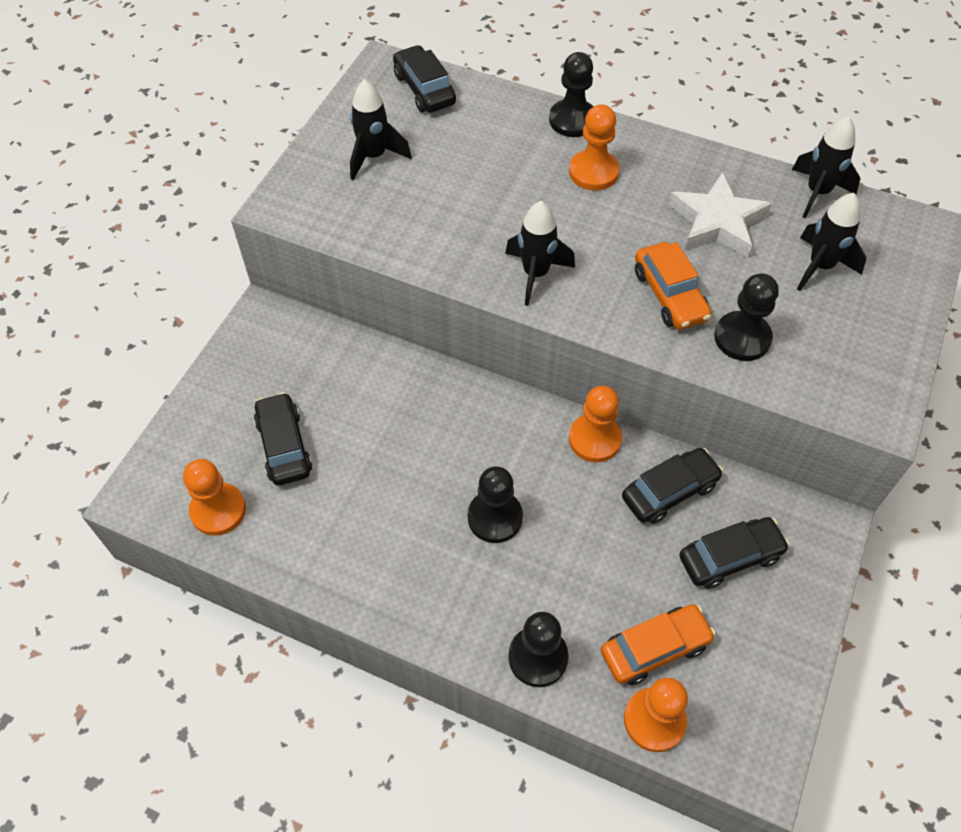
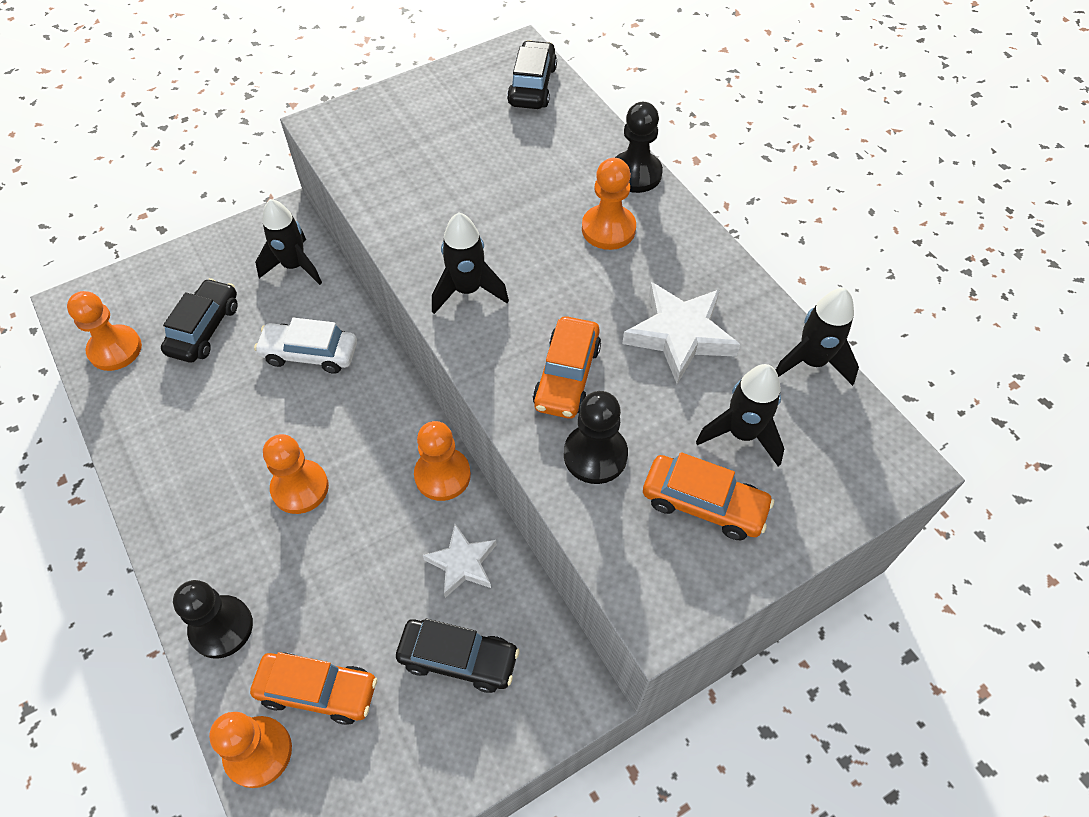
camera: 35 degrees right, 0 degrees up
black rocket [350,79,412,180] -> black rocket moved to [255,199,322,285]
black pawn [468,466,523,543] -> orange pawn [263,434,329,514]
black car [622,448,723,524] -> white star [423,524,497,598]
none -> white car [254,318,357,374]
none -> orange car [643,452,774,540]

